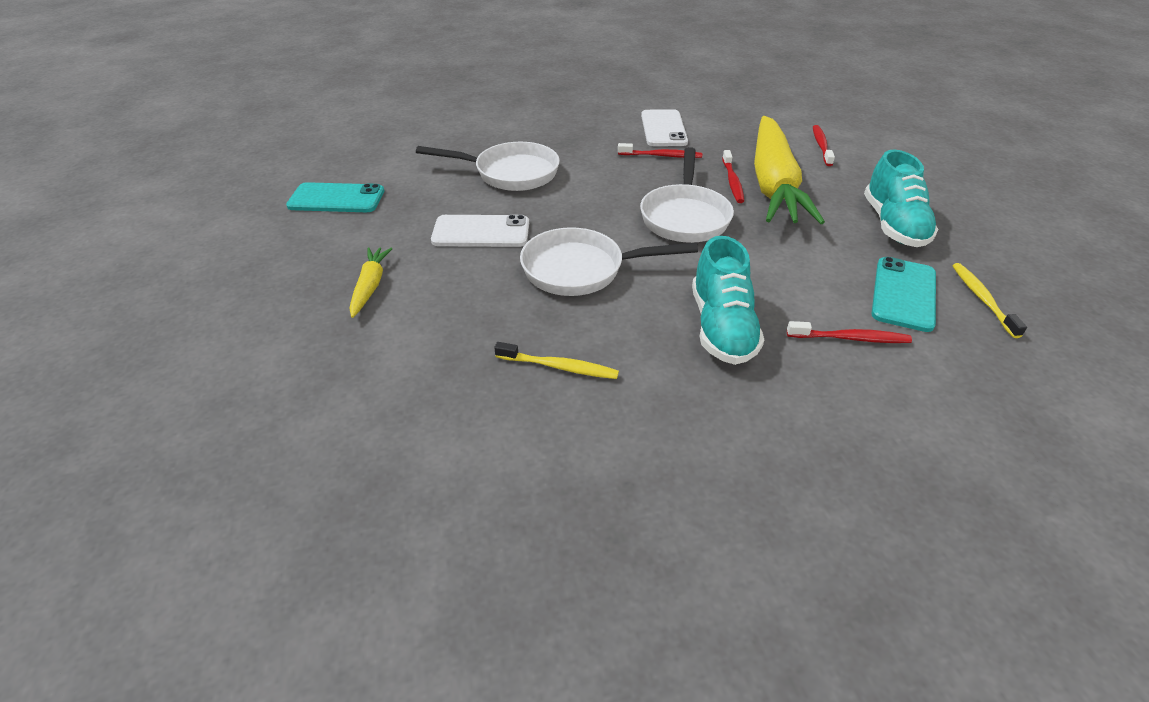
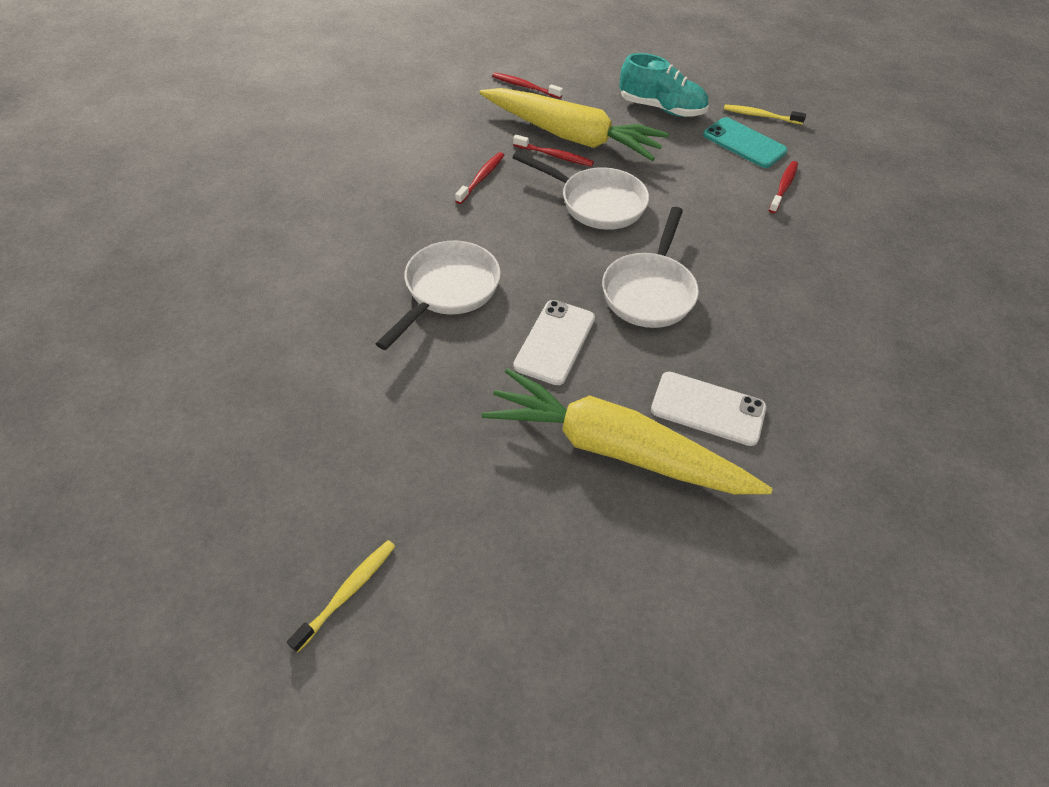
camera: 70 degrees left, 10 degrees up
turquoise phone [286,182,385,212] -> none
yellow carrot [349,247,393,318] -> yellow carrot [482,368,773,494], size x2.36
yellow toothbrush [494,342,619,379] -> yellow toothbrush moved to [287,540,395,653]
white phone [641,109,688,146] -> white phone moved to [651,372,766,446]
turquoise shoe [692,236,764,365] -> none

